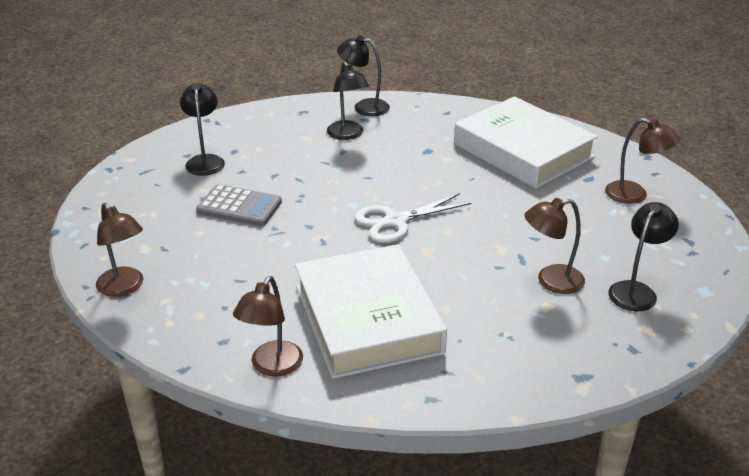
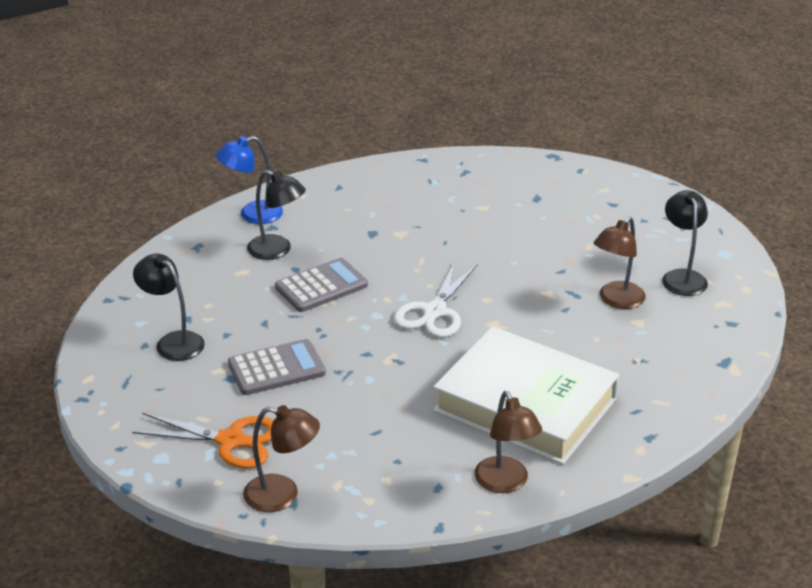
camera: 40 degrees left, 0 degrees up
black lamp [337,36,390,116] -> blue lamp [216,136,283,224]
white book [454,96,598,189] -> none
brown lamp [605,118,680,204] -> none
none -> orange scissors [132,413,274,469]
none -> grey calculator [275,258,368,312]

